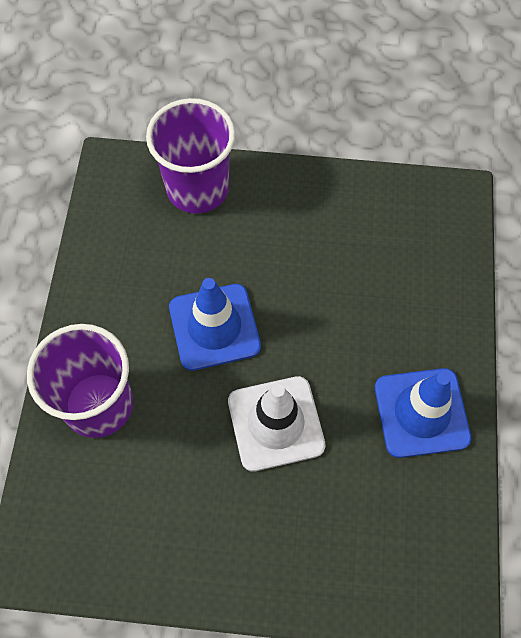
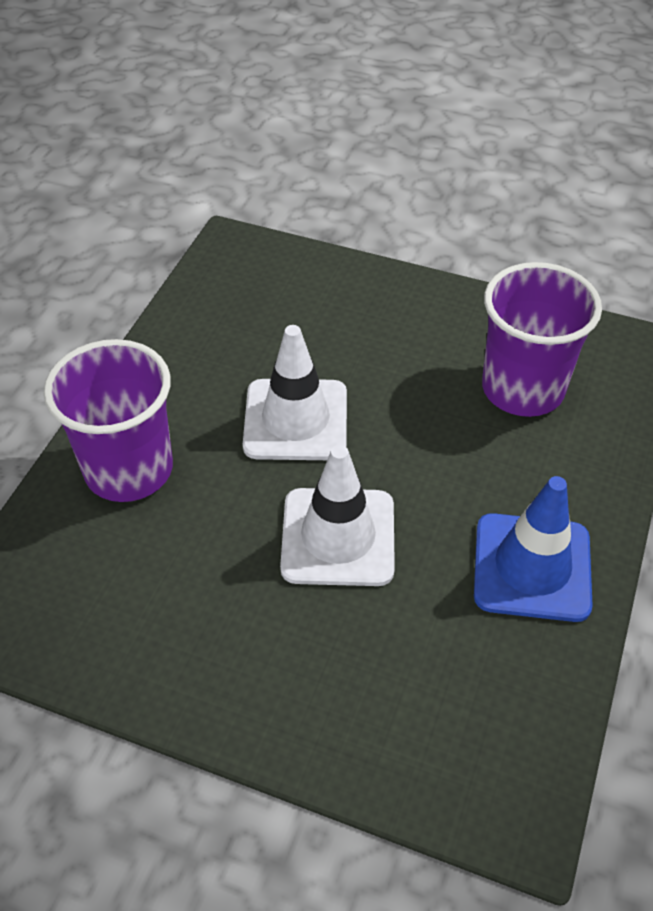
camera: 15 degrees right, 15 degrees down
purple cup [146,98,235,214] -> purple cup moved to [482,262,602,417]
blue traffic cone [169,278,261,371] -> white traffic cone [243,325,347,460]

